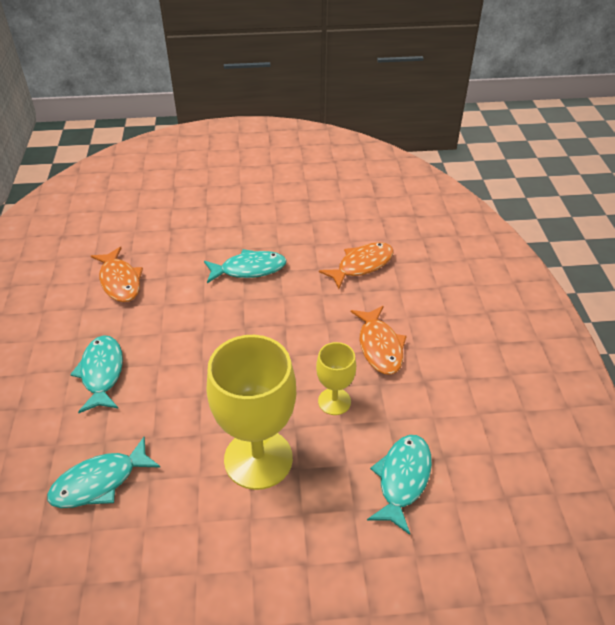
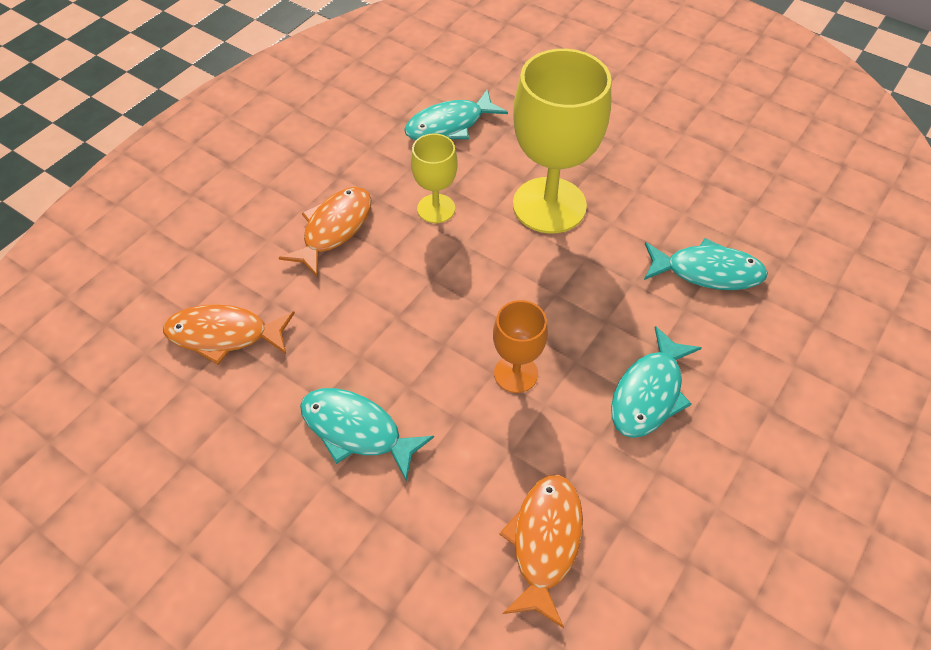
camera: 140 degrees left, 10 degrees up
none -> orange goblet [493,300,548,393]

